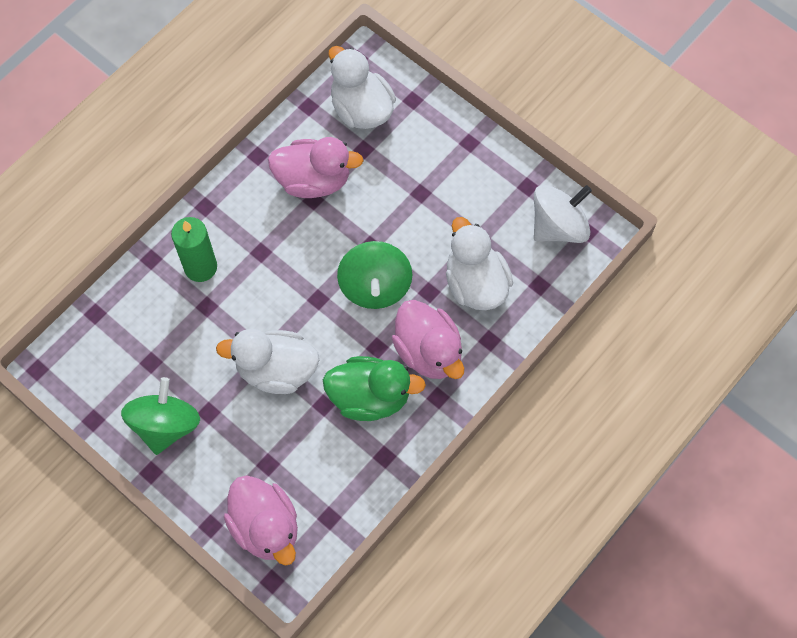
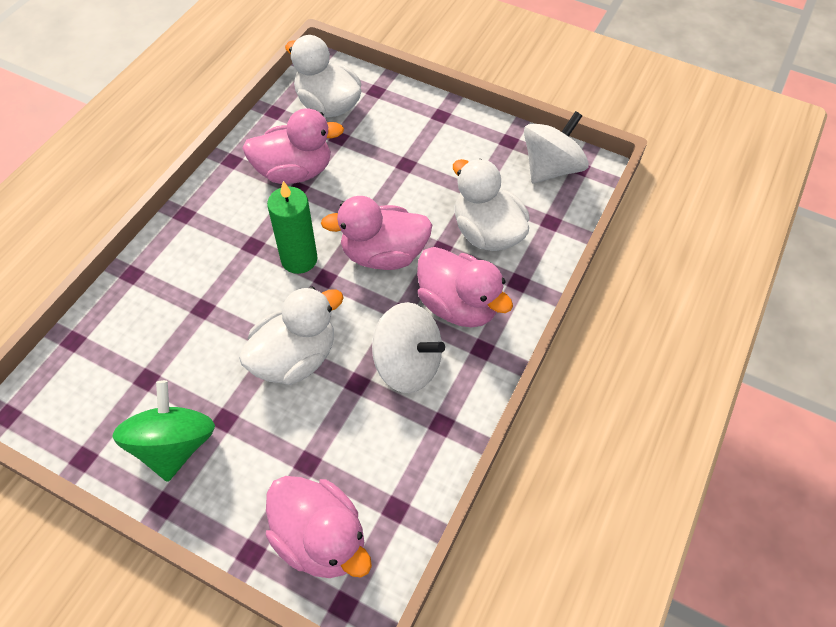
camera: 15 degrees left, 10 degrees down
green candle [171,217,217,282] -> green candle moved to [267,181,318,274]
white duck [216,329,319,394] -> white duck turned 150 degrees clockwise [239,287,344,385]
green duck [323,356,426,421] -> white spinning top [372,302,445,393]
green spinning top [337,241,412,309] -> pink duck [321,196,432,270]

